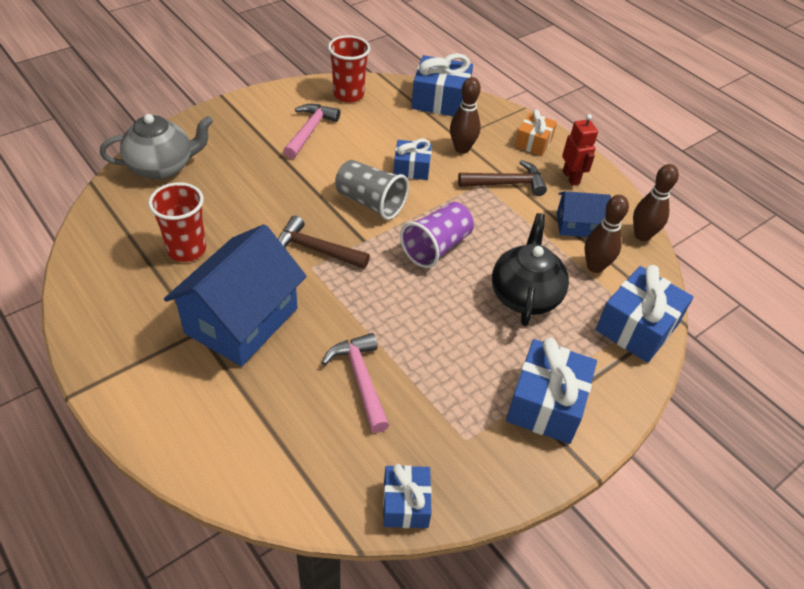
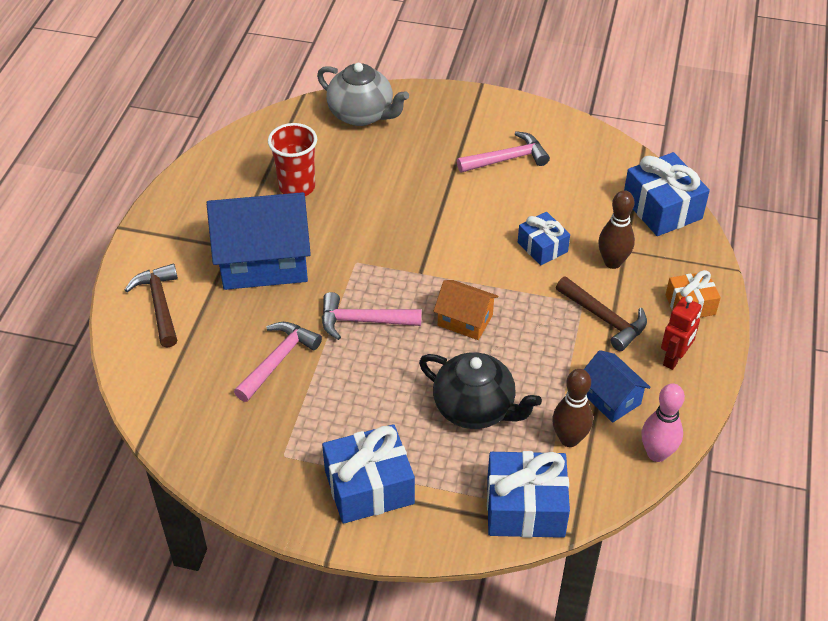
camera: 55 degrees right, 0 degrees up
brown hammer [278,216,370,269] -> brown hammer moved to [125,264,178,348]
red cup [328,35,370,103] -> none
grey cup [335,160,409,220] -> none
blue gift [383,464,432,528] -> none
purple cup [400,202,474,268] -> orange house [433,280,499,340]
black teapot [492,213,569,326] -> black teapot turned 60 degrees clockwise [419,352,542,429]
brown bowling pin [633,164,679,241] -> pink bowling pin [642,384,685,462]
none -> pink hammer [322,292,422,340]

